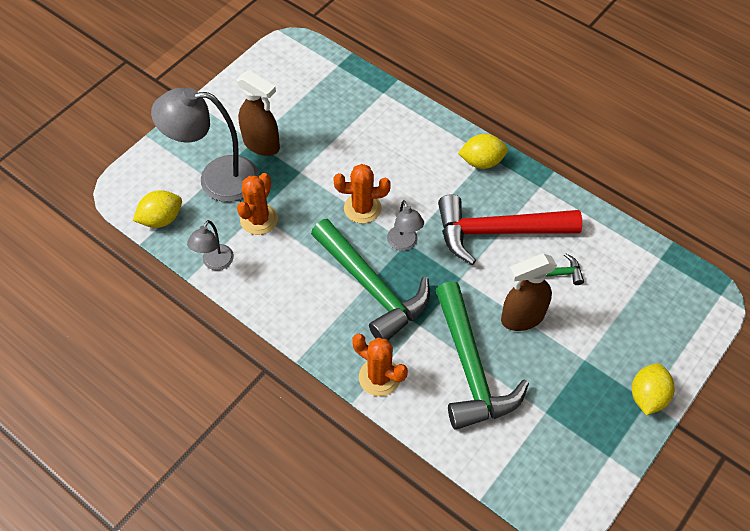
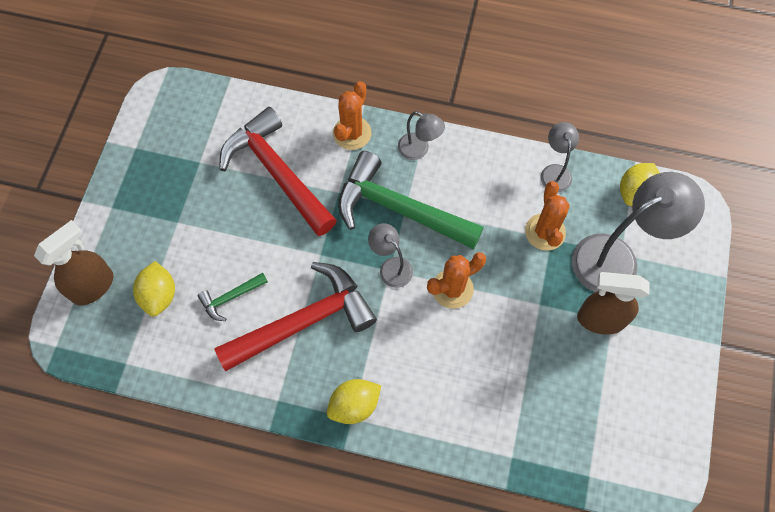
camera: 155 degrees right, 10 degrees up
orange cactus [352,334,408,396] -> orange cactus turned 75 degrees counterclockwise [333,81,372,150]
green hammer [435,281,529,430] -> red hammer [219,107,337,236]
brown spray bottle [501,254,557,331] -> brown spray bottle moved to [34,220,114,305]
yellow lemon [632,363,675,415] -> yellow lemon moved to [133,261,175,316]
none -> grey lamp [398,111,445,160]

